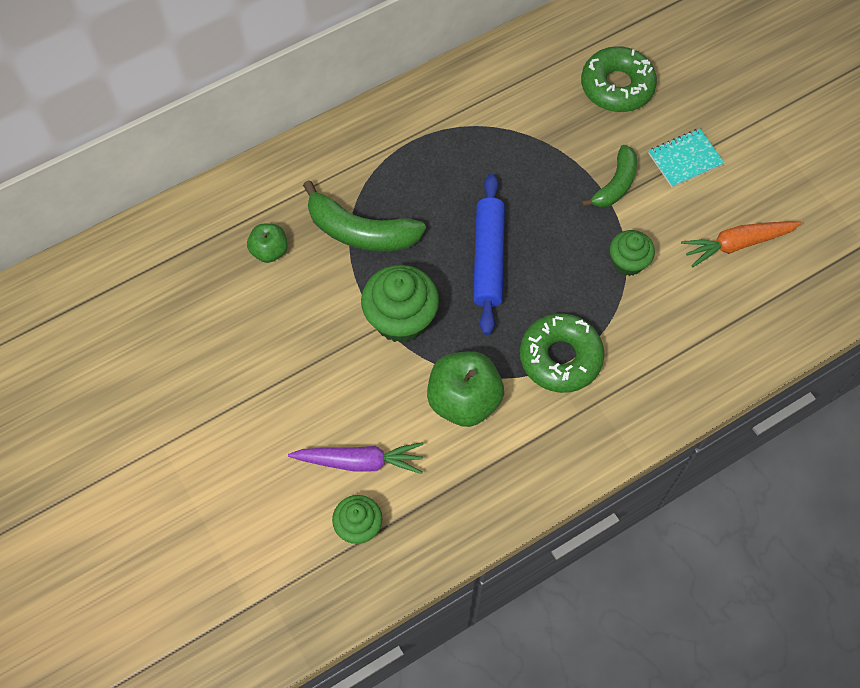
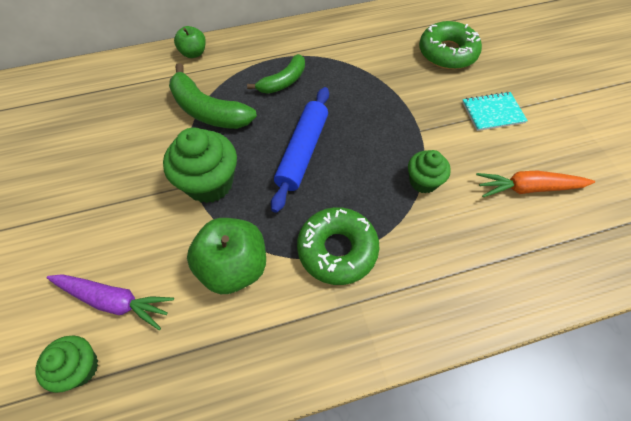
camera: 15 degrees right, 5 degrees down
green apple [247,224,288,263] -> green apple moved to [174,26,206,58]
green banana [581,145,637,208] -> green banana moved to [247,54,305,94]

